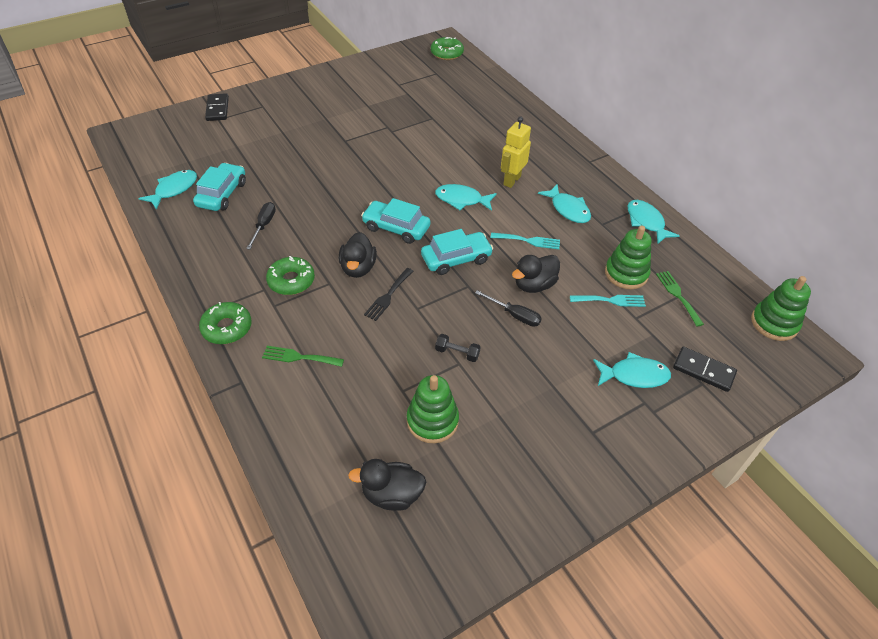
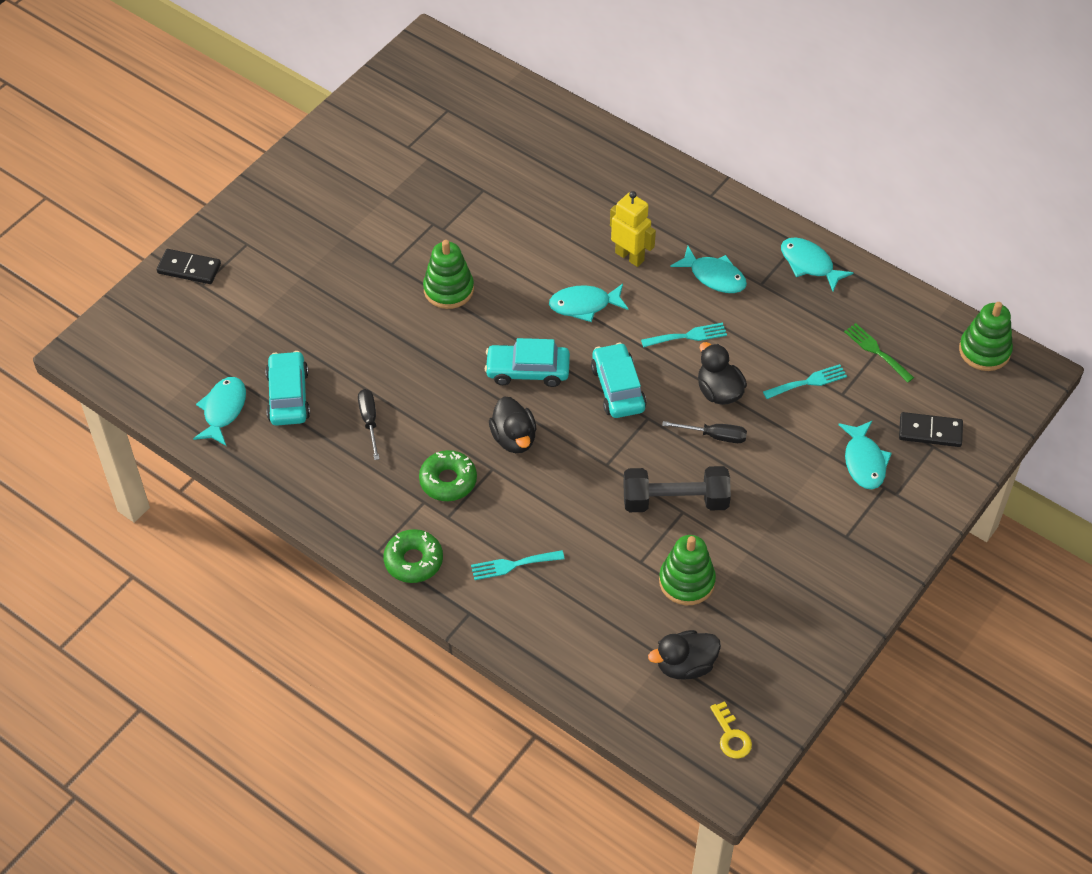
camera: 20 degrees left, 5 degrees up
black domino [205,93,229,121] -> black domino turned 45 degrees counterclockwise [157,249,221,284]
green fork [262,346,344,367] -> turquoise fork [471,550,565,580]
black fork [364,268,413,321] -> none
turquoise car [421,229,493,275] -> turquoise car turned 60 degrees counterclockwise [591,343,647,418]
green donut [431,37,464,60] -> none
black dumbbell [435,334,481,362] -> black dumbbell [623,466,731,512], size x2.14
yellow robot [501,117,531,188] -> yellow robot turned 120 degrees clockwise [610,191,656,267]
black duck [512,255,560,293] -> black duck turned 120 degrees clockwise [698,342,747,405]
turquoise fish [593,352,671,388] -> turquoise fish turned 105 degrees clockwise [838,421,892,489]
green stacking toy [605,226,652,289] -> green stacking toy moved to [423,240,474,309]
none -> yellow key [710,701,752,759]

